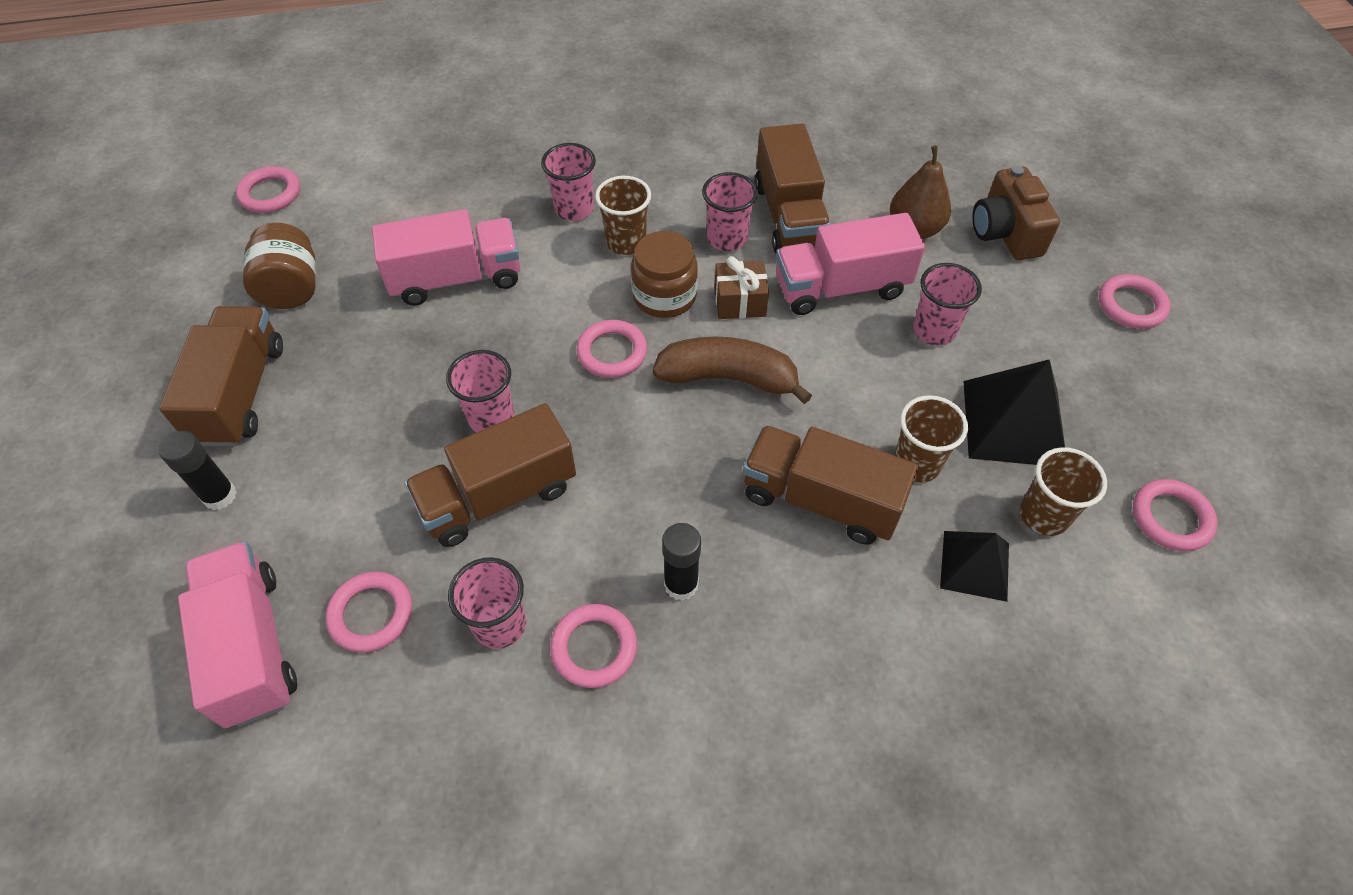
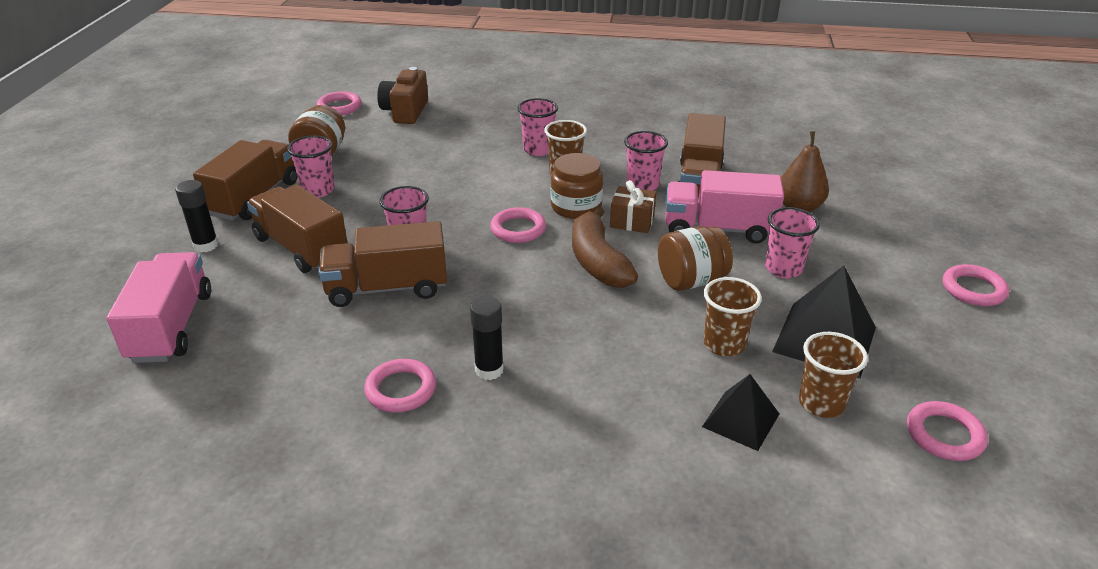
camera: 20 degrees right, 20 degrees down
pink ring [325,572,412,653] -> none
pink truck [372,209,520,306] -> none
pink cup [448,557,526,649] -> pink cup moved to [287,135,335,198]
brown banana [652,337,812,404] -> brown banana turned 135 degrees counterclockwise [572,207,638,288]
brown truck [743,425,918,545] -> brown truck moved to [247,184,347,273]
brown camera [972,165,1060,260] -> brown camera moved to [377,67,428,124]
none -> brown jar [658,226,733,291]

